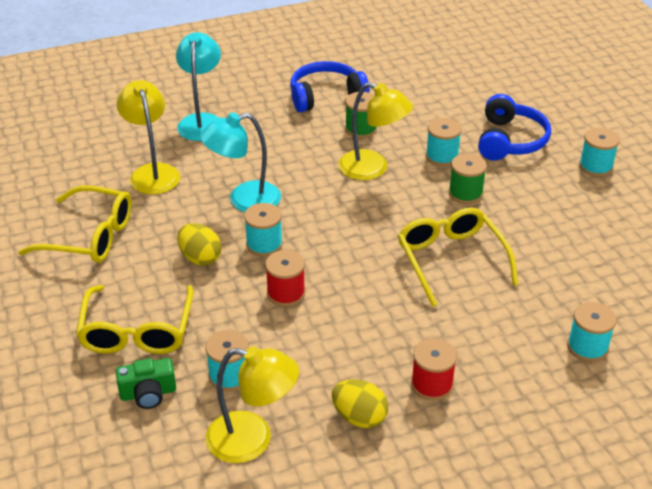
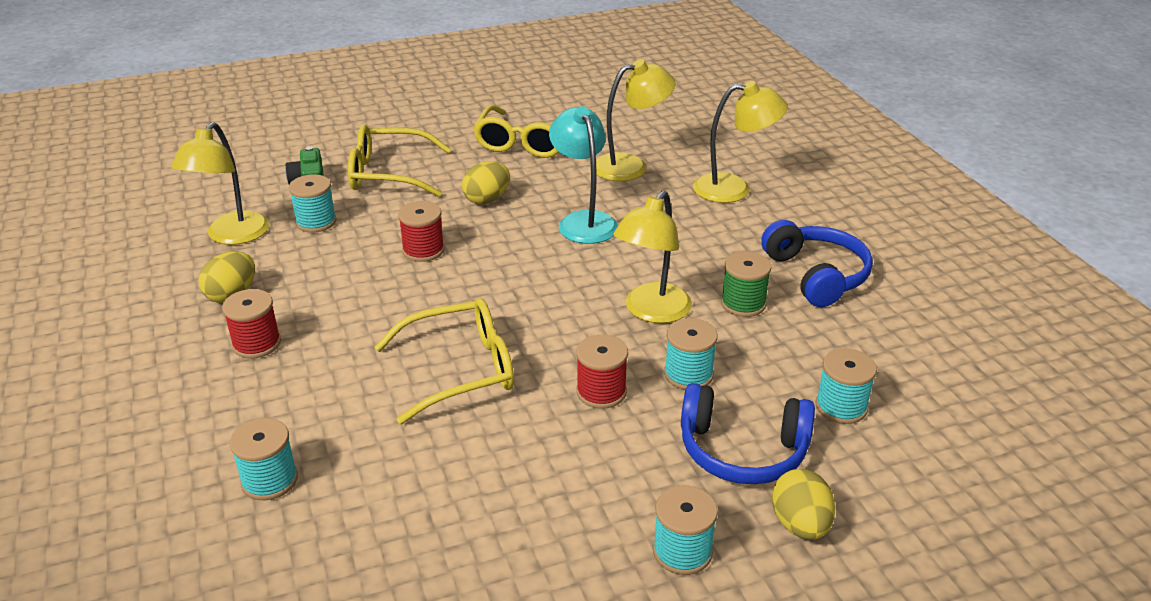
camera: 90 degrees right, 5 degrees down
turquoise lamp [176,32,221,141] -> yellow lamp [693,81,788,203]
turquoise spool [244,203,283,257] -> turquoise spool moved to [816,348,877,424]
green spool [448,154,487,204] -> red spool [576,335,628,409]
none -> yellow egg [772,469,835,540]

